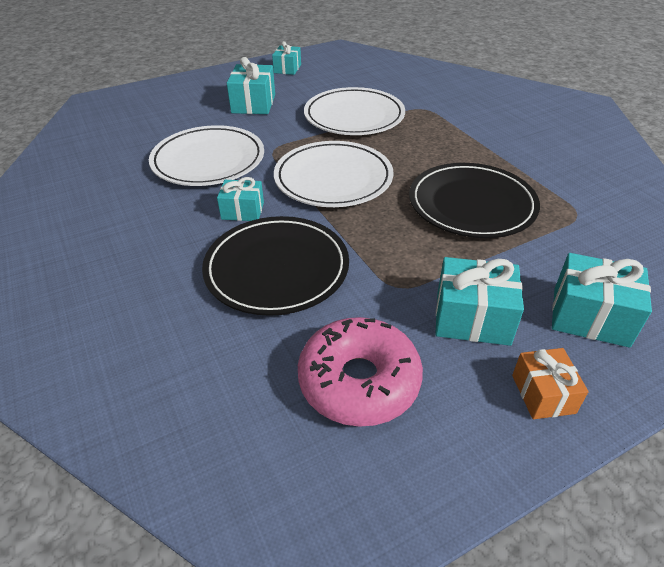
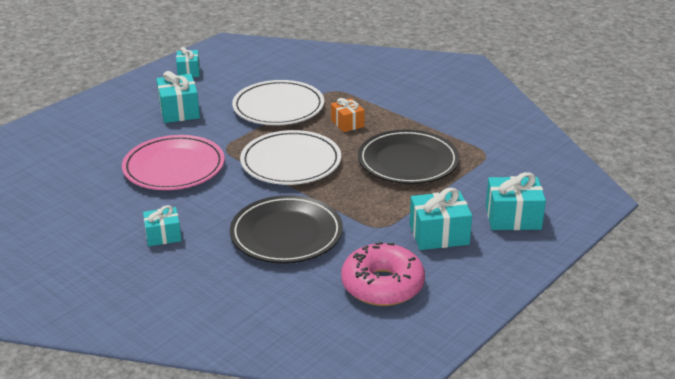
camera: 20 degrees left, 10 degrees down
white plate [149,125,264,186] -> pink plate [122,135,225,190]
turquoise gift [217,177,264,221] -> turquoise gift moved to [143,205,182,246]
orange gift [512,348,589,419] -> orange gift moved to [331,98,365,132]

